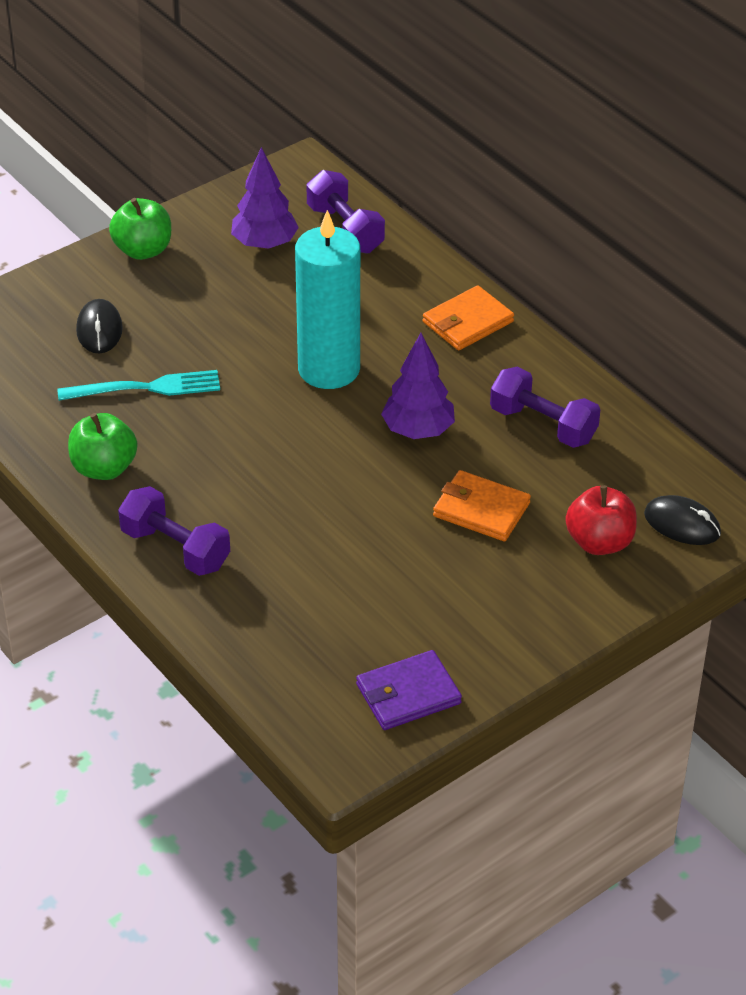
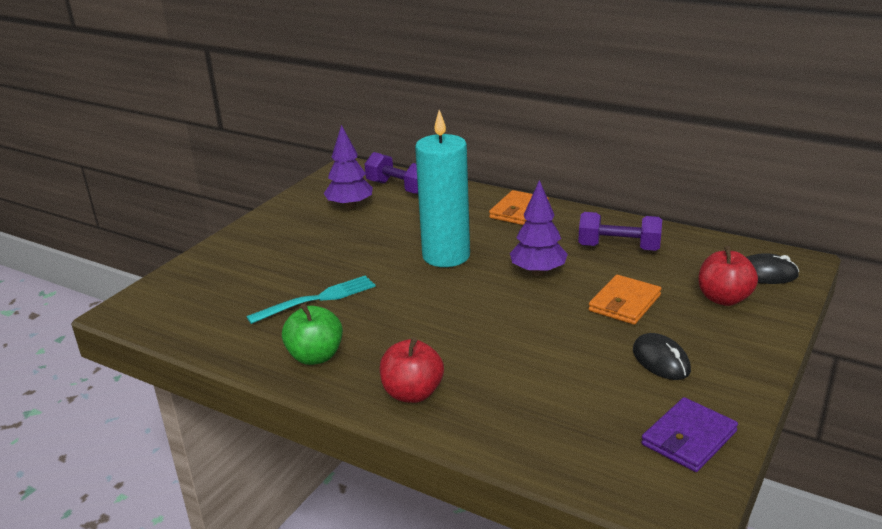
camera: 20 degrees left, 15 degrees down
black mouse [76,299,123,354] -> black mouse moved to [633,333,691,380]
green apple [109,198,171,260] -> none
purple dumbbell [118,486,230,576] -> red apple [380,337,444,403]
orange wallet [433,470,531,541] -> orange wallet turned 60 degrees counterclockwise [589,275,661,325]

